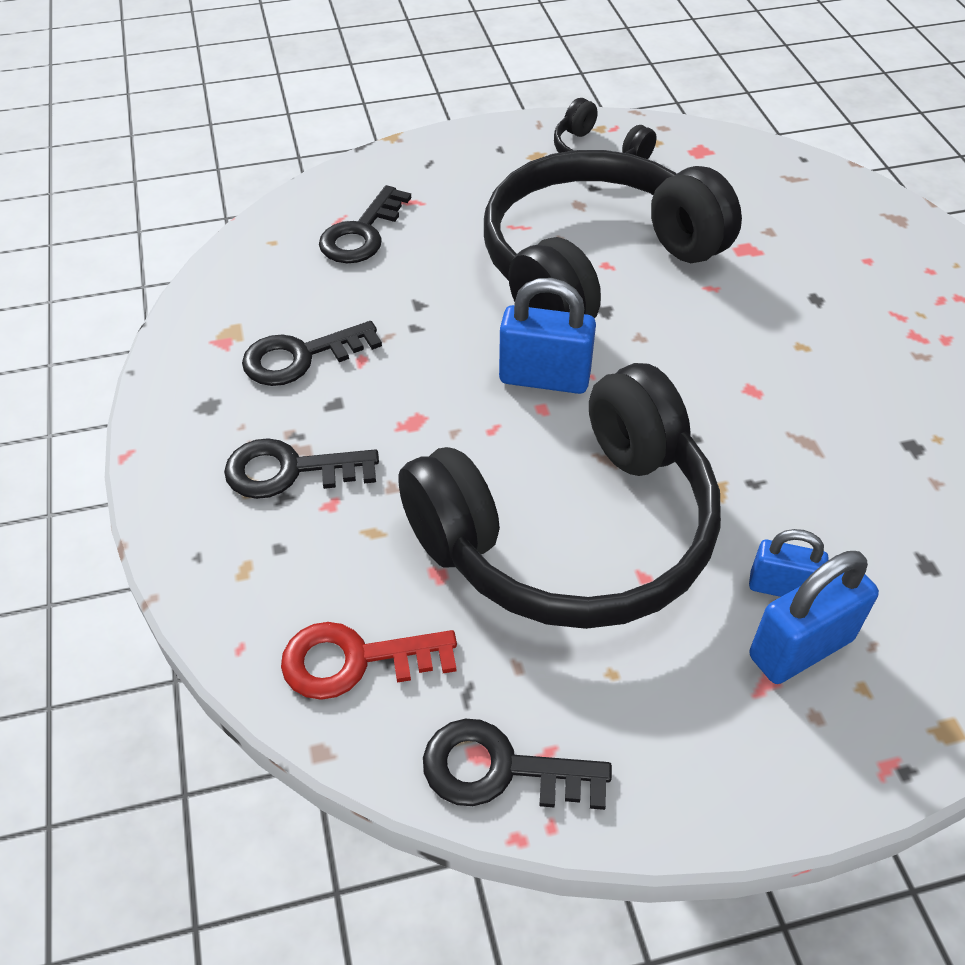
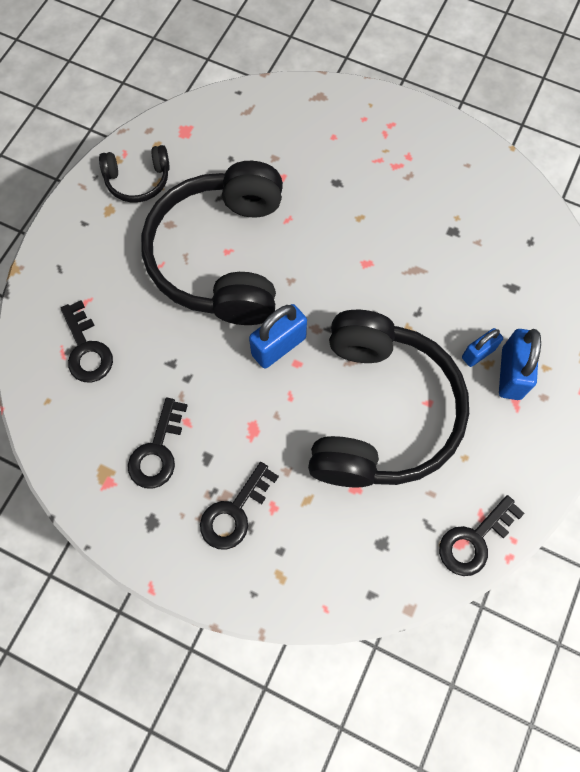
camera: 50 degrees left, 20 degrees up
red key [281,622,457,700] -> none

